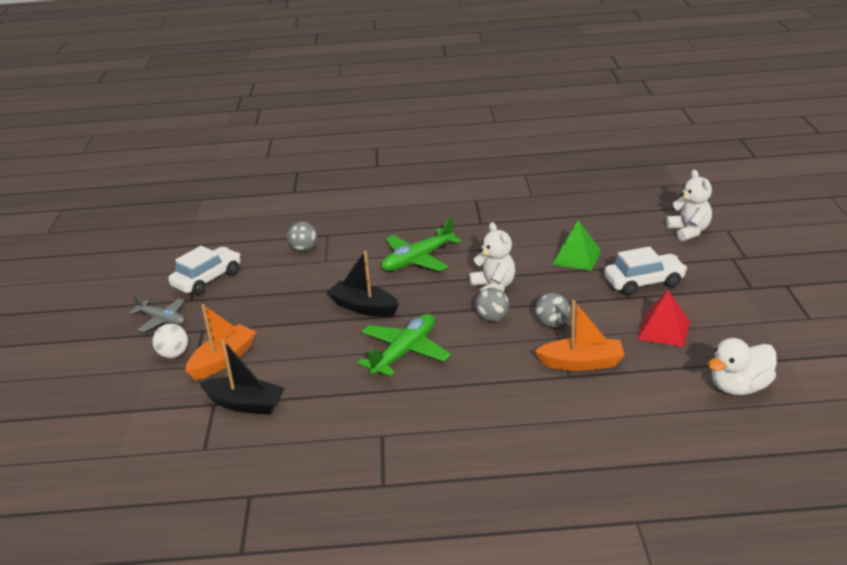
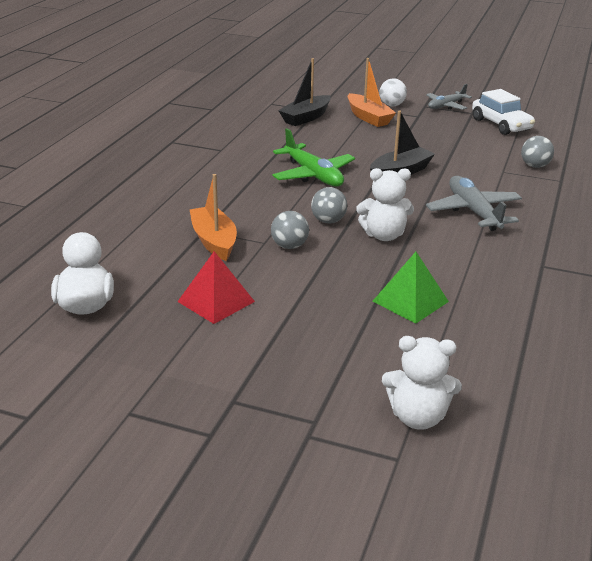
camera: 110 degrees right, 0 degrees up
green plane [381,217,462,271] -> grey plane [426,176,522,231]
orange boat [535,300,625,371] -> orange boat turned 135 degrees clockwise [189,174,237,261]
white car [604,246,687,296] -> none

